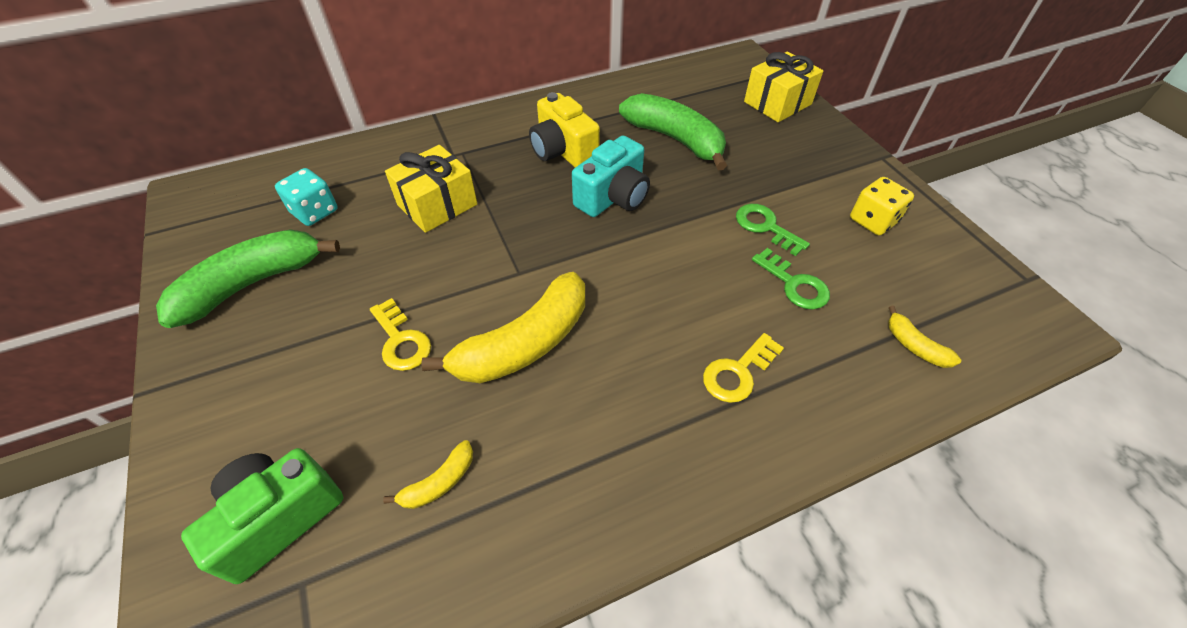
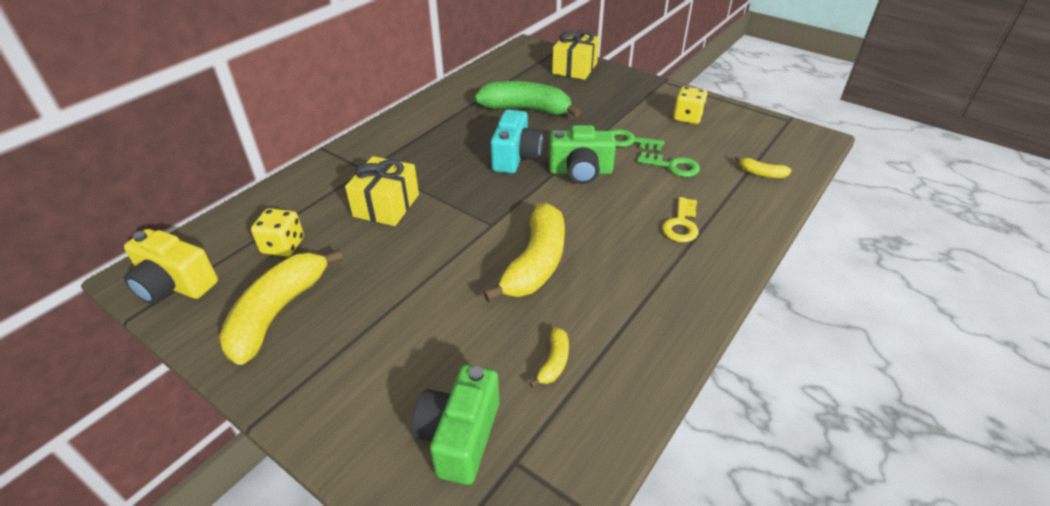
camera: 30 degrees left, 10 degrees down
green banana [156,229,340,328] -> yellow banana [219,249,343,365]
turquoise dice [275,168,338,226] -> yellow dice [251,208,304,257]
yellow key [370,298,431,371] -> none
yellow camera [529,92,600,167] -> yellow camera moved to [124,229,218,304]
none -> green camera [549,125,616,184]

